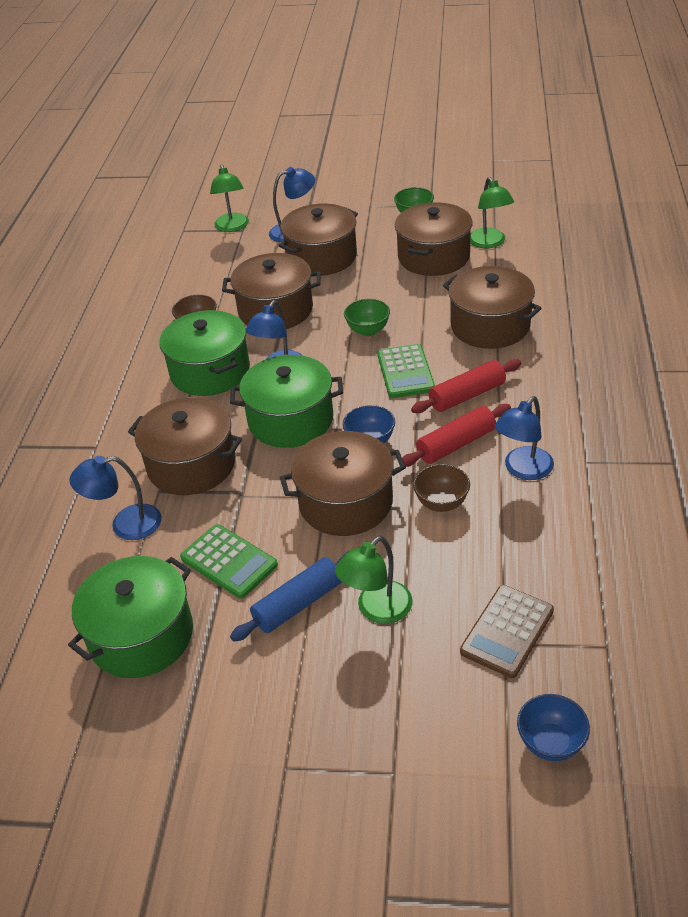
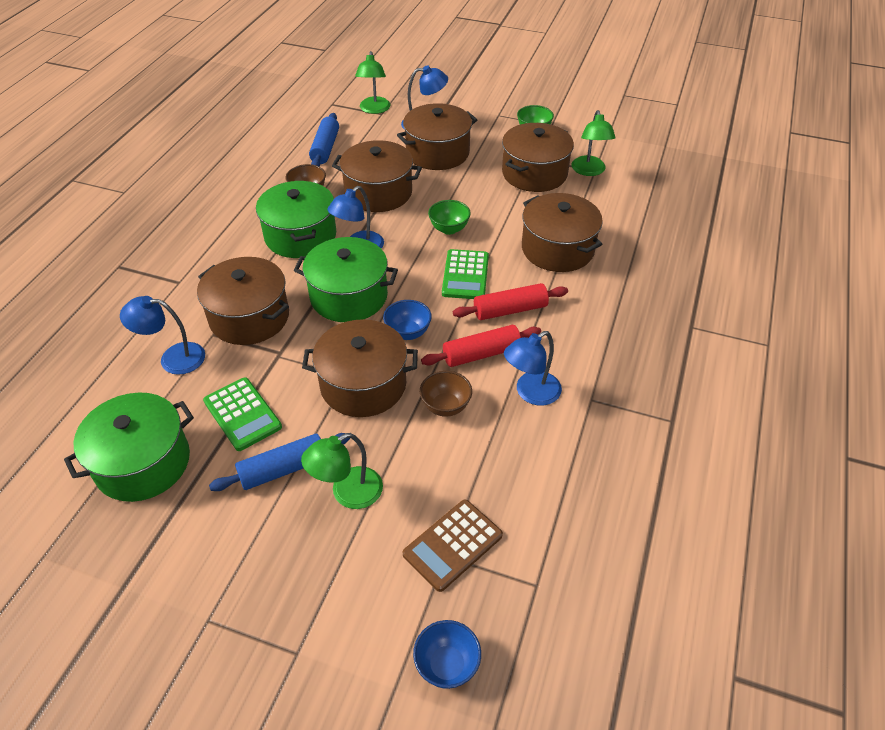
camera: 10 degrees right, 5 degrees up
none -> blue rolling pin [309,113,339,167]

